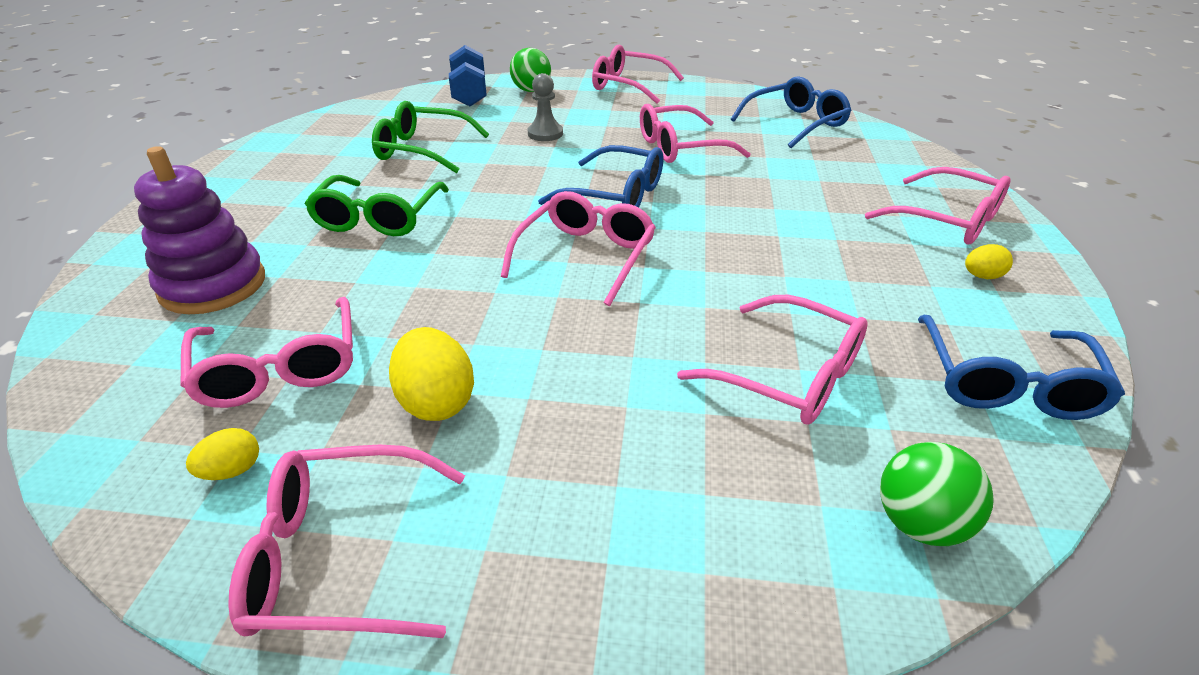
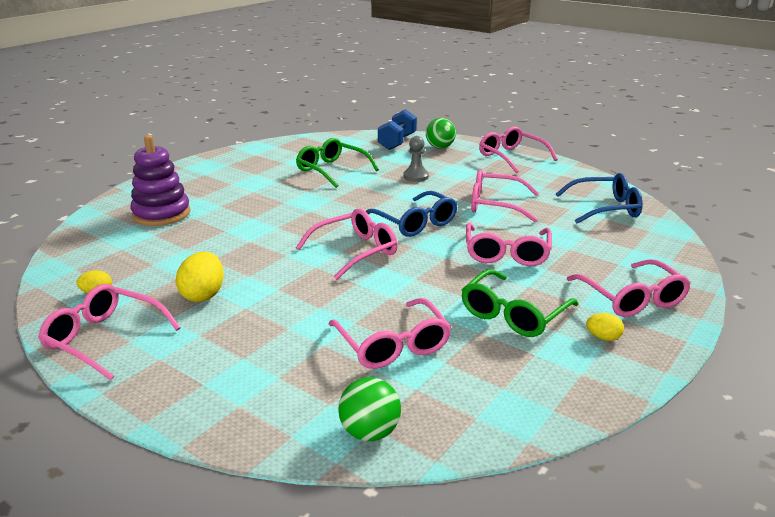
camera: 30 degrees right, 10 degrees down
pink glasses [180,297,353,408] -> pink glasses moved to [466,223,552,266]
green glasses [305,175,449,236] -> green glasses moved to [462,269,579,337]
blue glasses [918,315,1125,420] -> none

